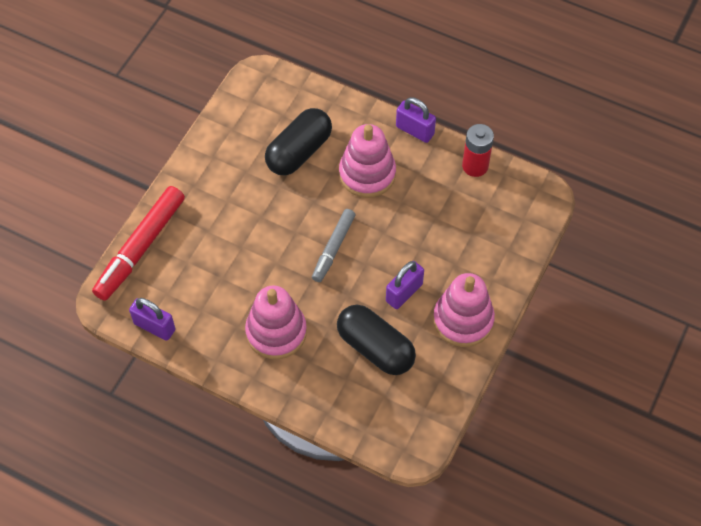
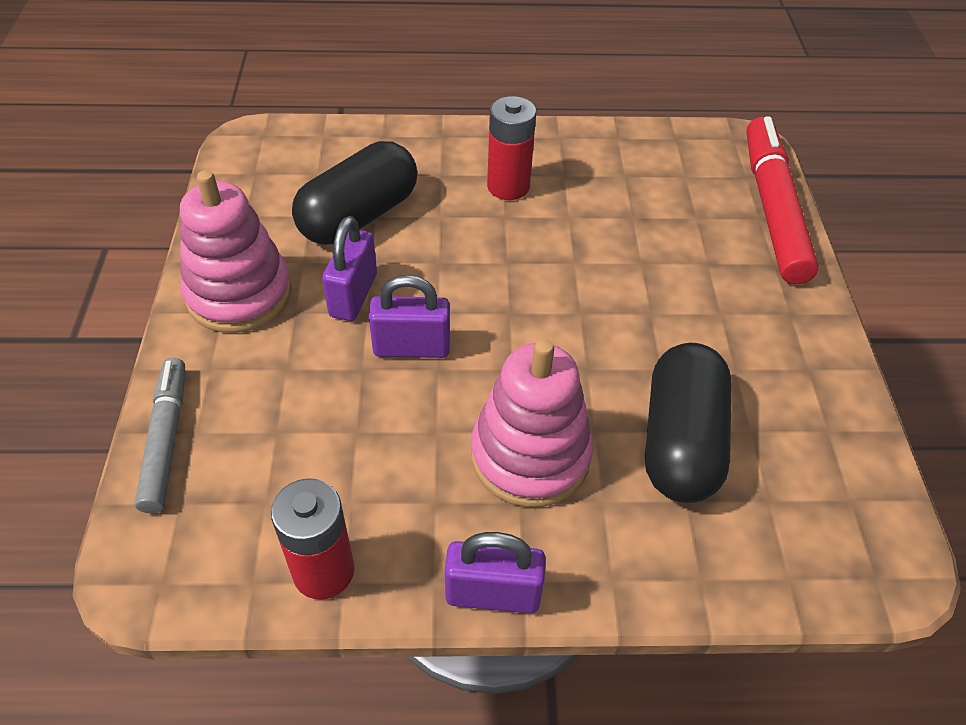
camera: 150 degrees right, 10 degrees down
purple padlock [129,298,175,341] -> purple padlock moved to [369,275,450,358]
pink stacking toy [245,285,307,359] -> red battery [487,96,536,200]
grey marker [312,209,356,282] -> grey marker moved to [135,358,185,513]
black capsule [337,305,416,375] -> black capsule turned 60 degrees counterclockwise [292,141,417,245]

